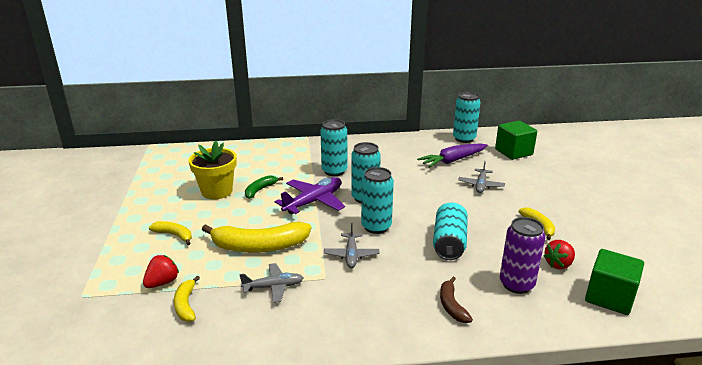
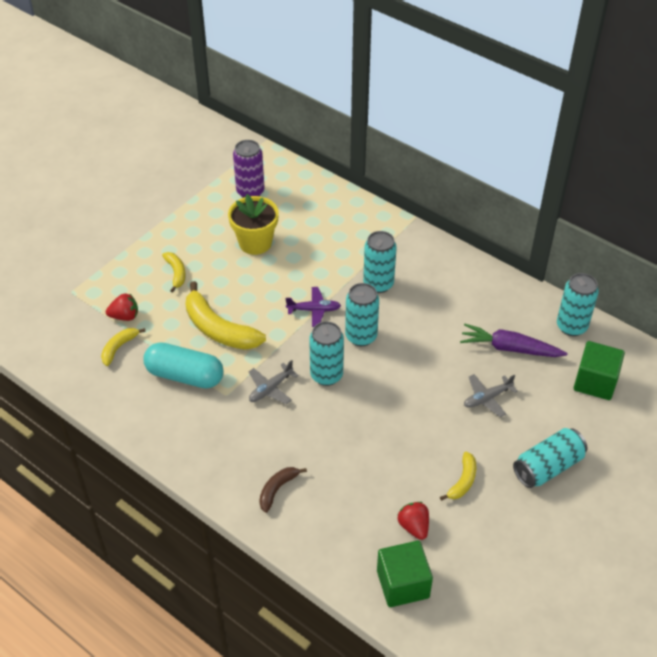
camera: 45 degrees right, 20 degrees up
grey plane [239,263,303,303] -> turquoise capsule [143,342,224,388]
green banana [245,175,283,199] -> none
purple plane [275,177,345,214] -> purple plane [286,287,341,327], size x0.63
turquoise can [433,203,468,260] -> turquoise can moved to [513,428,587,488]
purple can [500,217,546,294] -> purple can moved to [233,140,265,198]
red strawberry [544,240,575,269] -> red strawberry turned 60 degrees clockwise [397,502,429,540]

